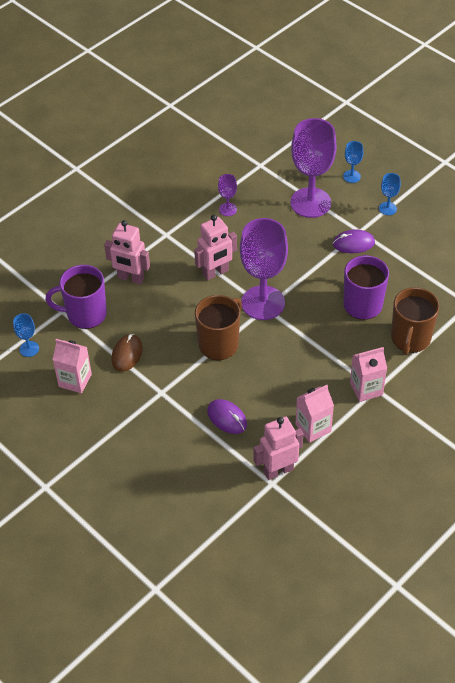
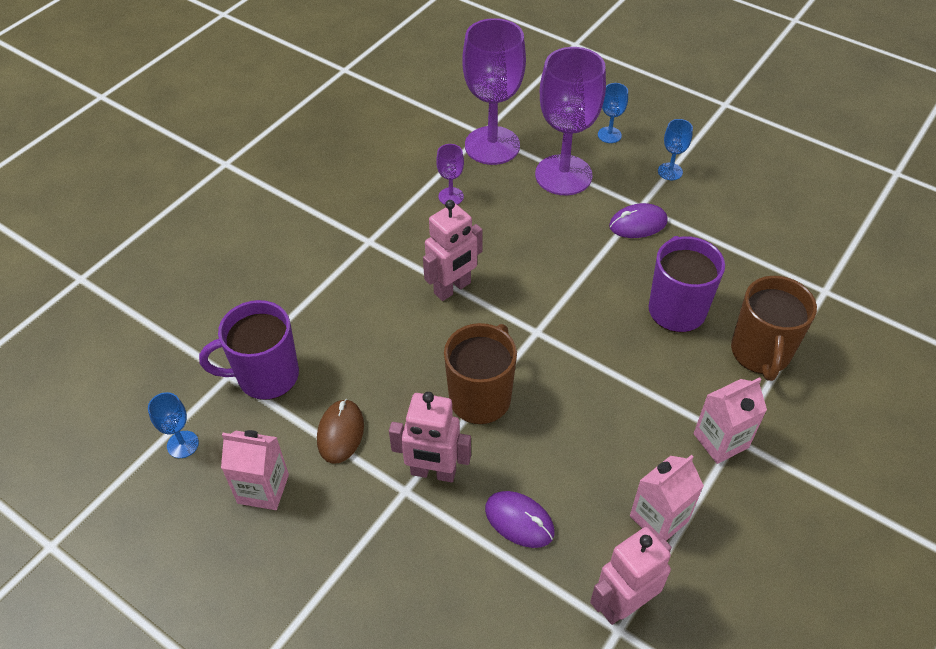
camera: 10 degrees left, 0 degrees up
pink robot [104,220,150,284] -> pink robot moved to [389,392,471,483]
purple goblet [240,218,288,320] -> purple goblet moved to [463,18,526,165]

